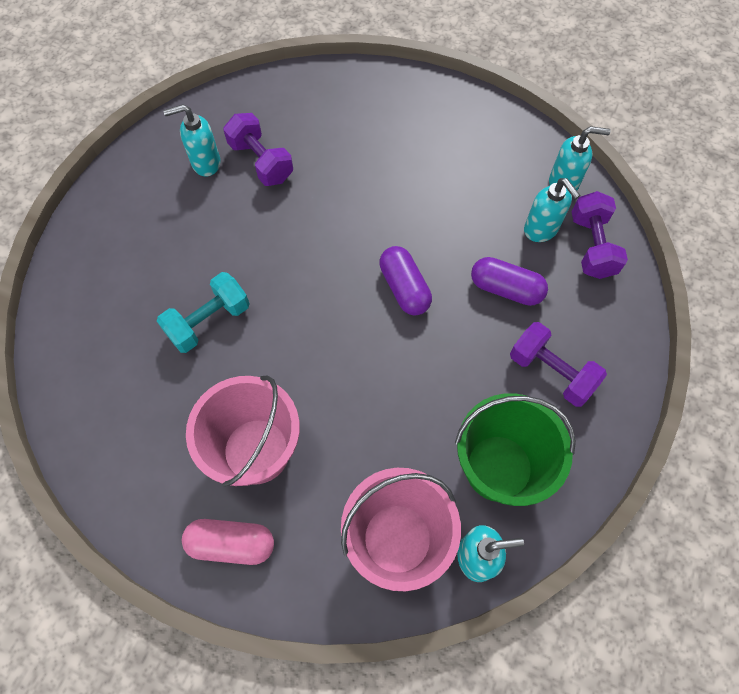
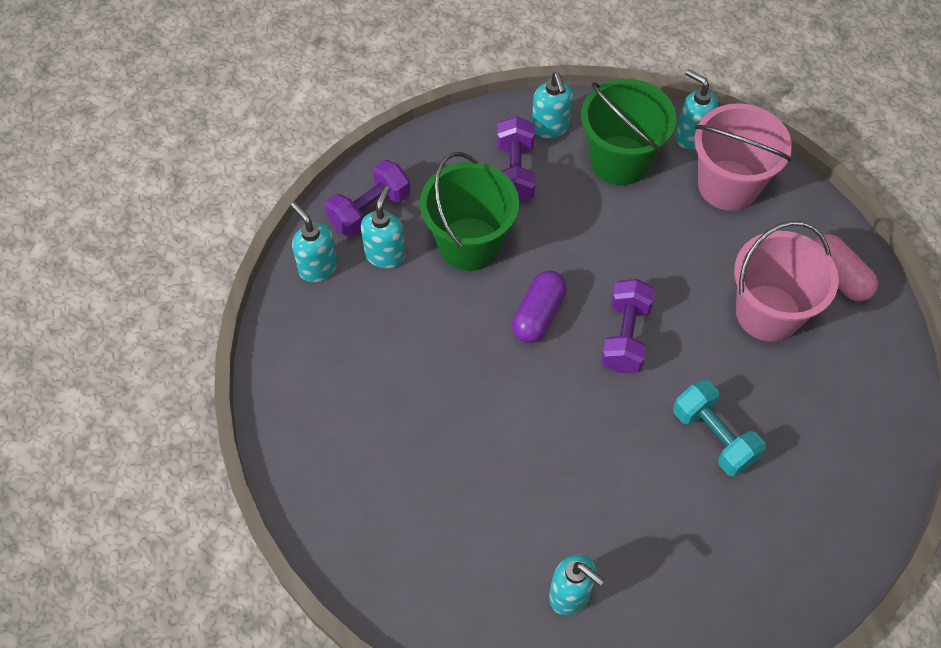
camera: 130 degrees left, 5 degrees down
turquoise dumbbell [157,272,250,353] -> turquoise dumbbell turned 45 degrees clockwise [673,380,766,477]
purple dumbbell [223,113,293,186] -> purple dumbbell moved to [601,279,655,373]
purple capsule [471,257,548,306] -> green bucket [420,152,519,271]
none -> turquoise soap dispenser [532,72,573,139]

